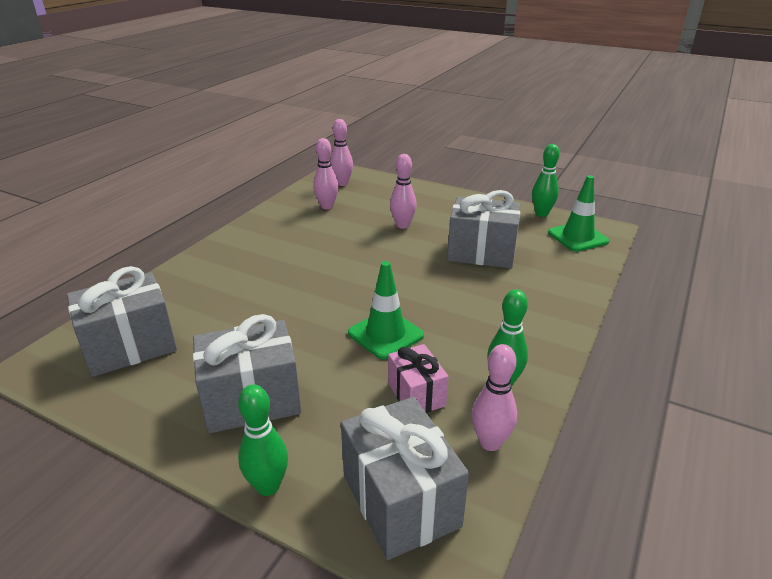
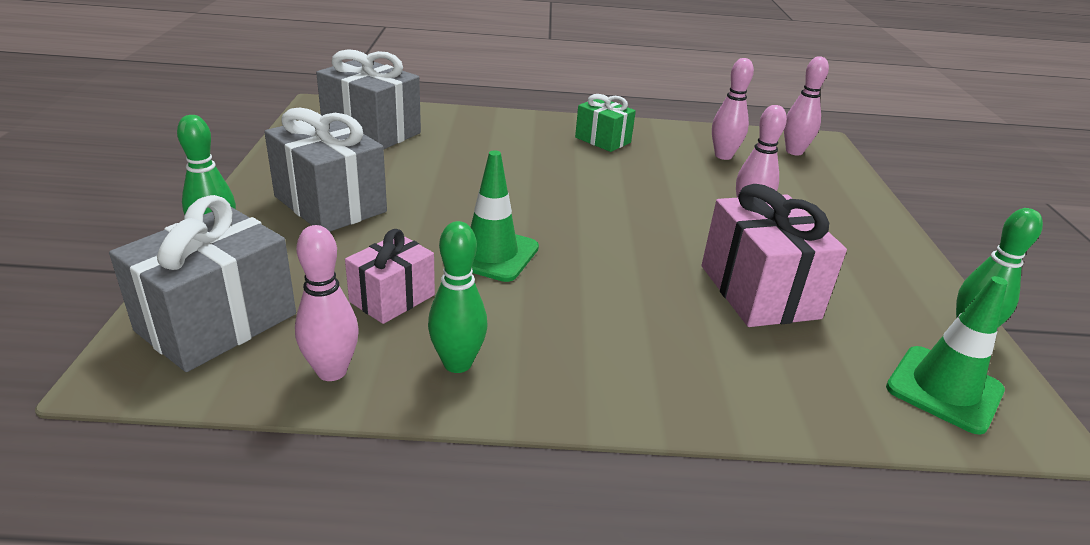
camera: 60 degrees right, 0 degrees up
grey gift [447,190,520,268] -> pink gift [702,184,847,327]
none -> green gift [575,94,636,152]

